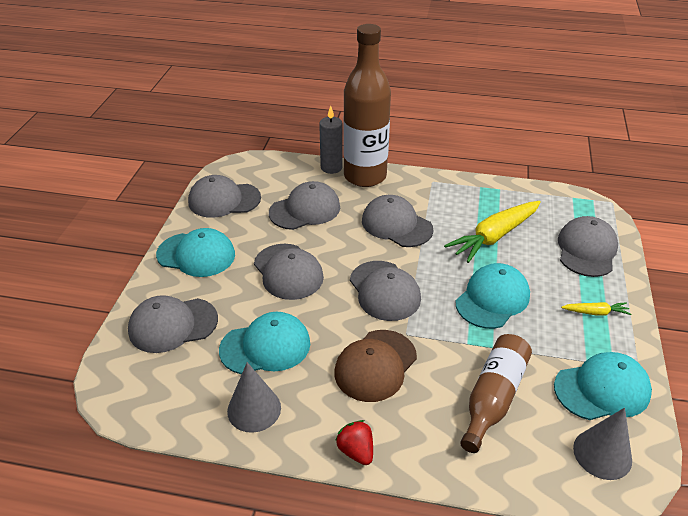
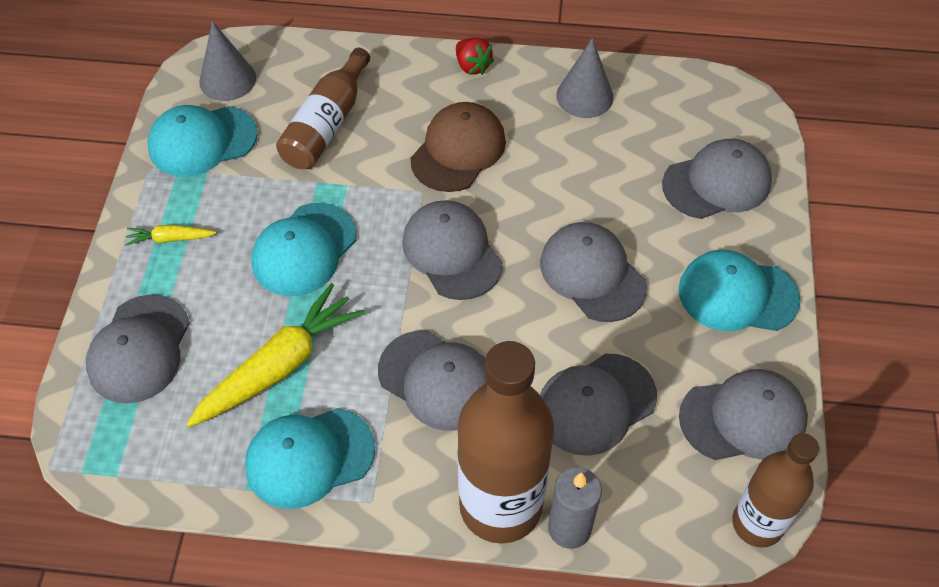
camera: 175 degrees right, 15 degrees up
turquoise cap [219,312,310,374] -> turquoise cap moved to [245,408,375,509]
none -> brown bottle [732,433,819,548]

